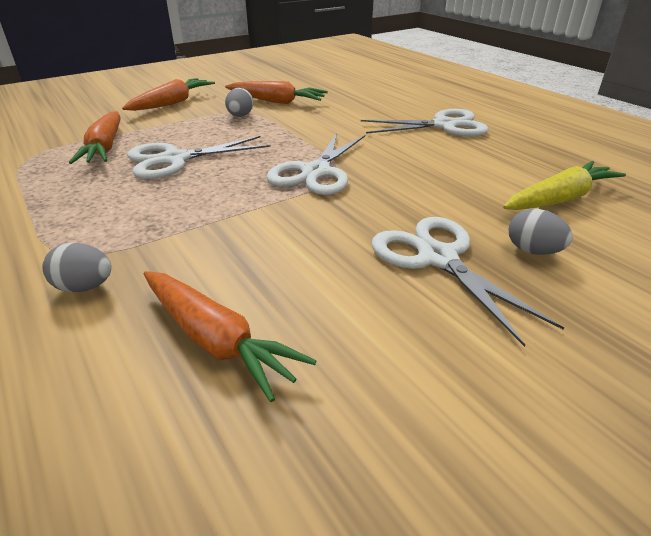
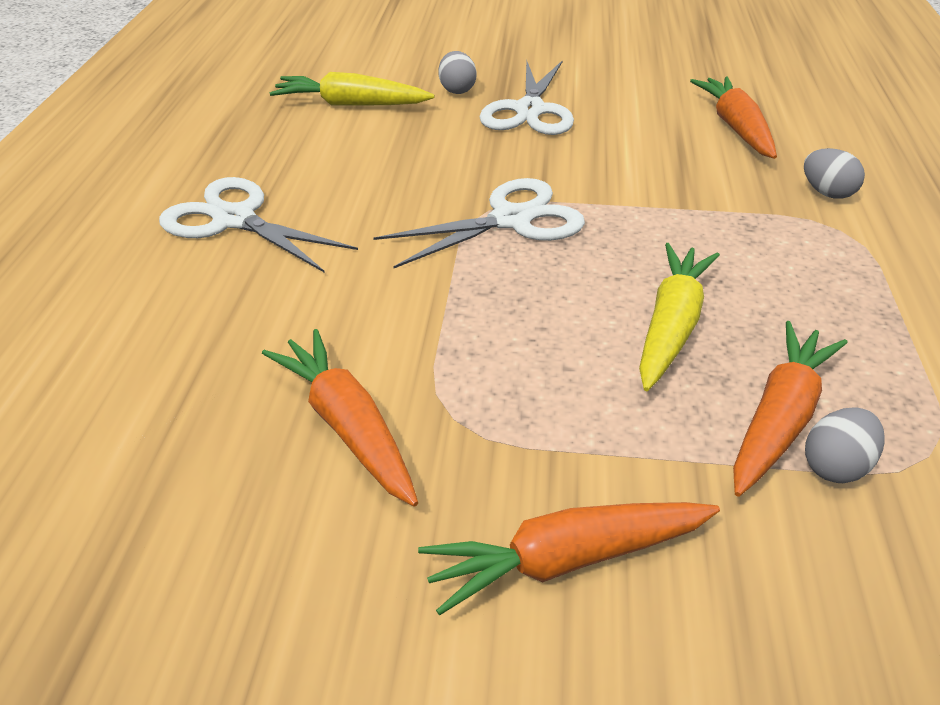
camera: 140 degrees left, 5 degrees up
white scissors [127,136,271,179] -> yellow carrot [639,243,720,391]
grey egg [225,88,253,117] -> grey egg moved to [805,407,885,483]

